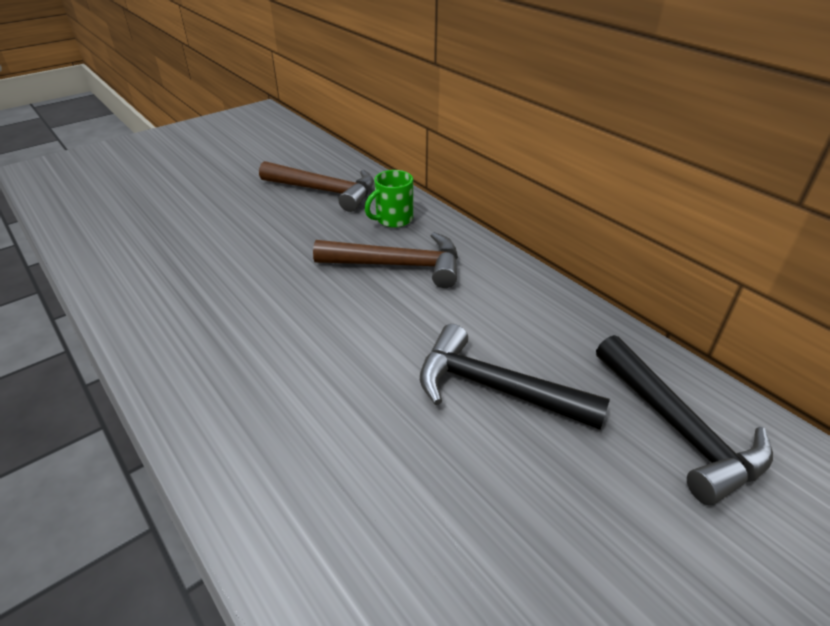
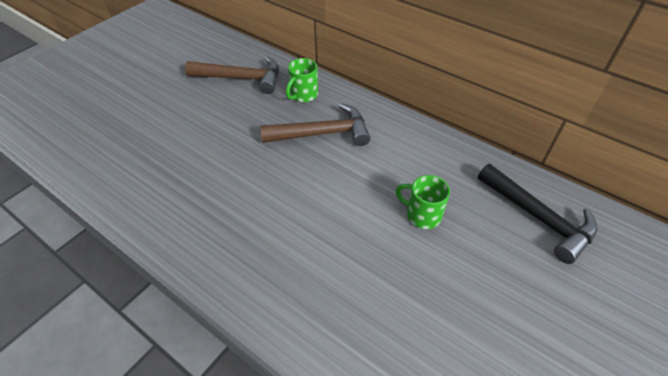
camera: 15 degrees left, 10 degrees up
black hammer [420,324,610,430] -> green mug [396,175,450,229]

